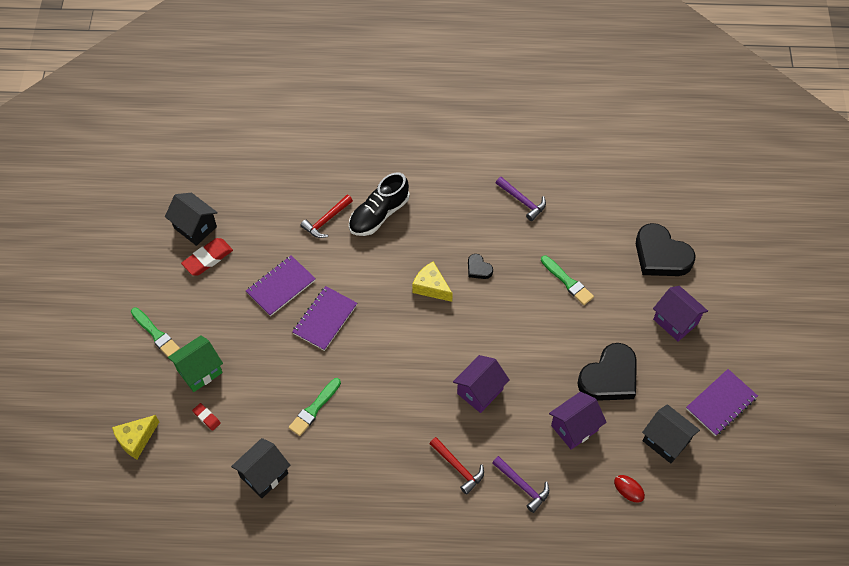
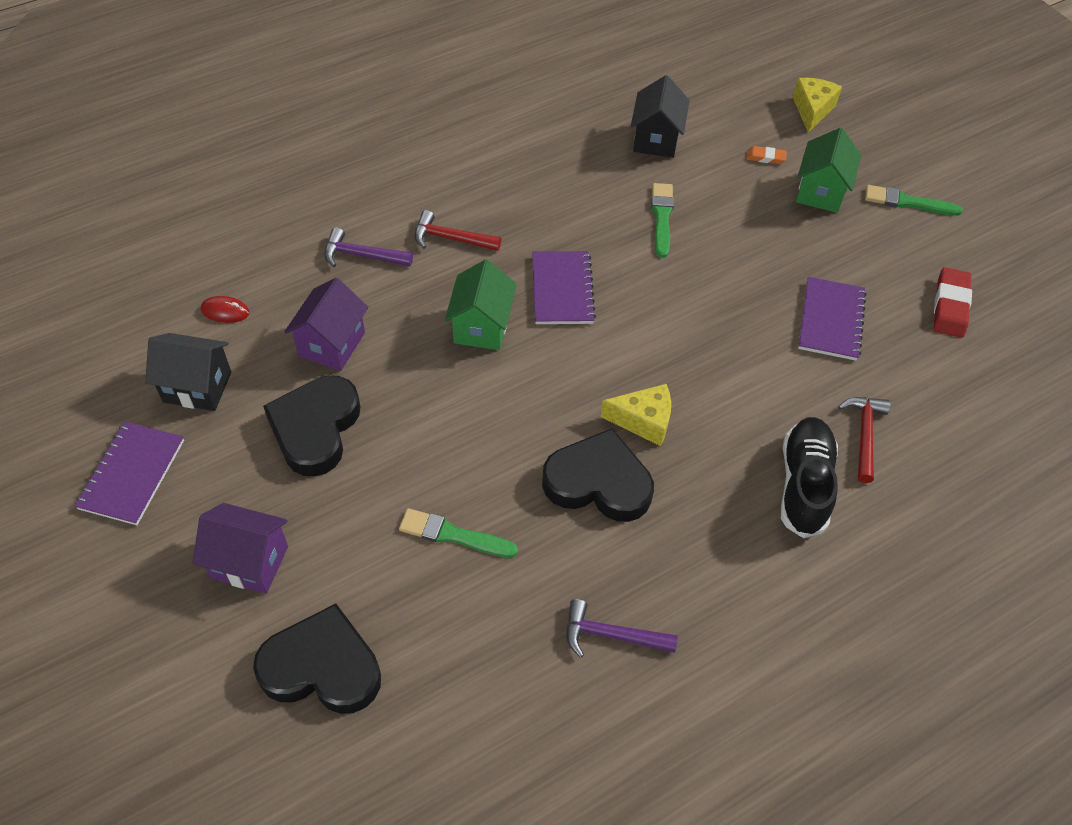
camera: 145 degrees right, 5 degrees down
black house [165,193,218,246] -> none
red eraser [192,403,221,431] -> orange eraser [746,146,787,164]
purple notebook [292,286,357,351] -> purple notebook moved to [532,251,596,324]
purple house [453,355,510,413] -> green house [445,259,517,350]
black heart [468,254,493,279] -> black heart [542,428,654,522], size x2.17

